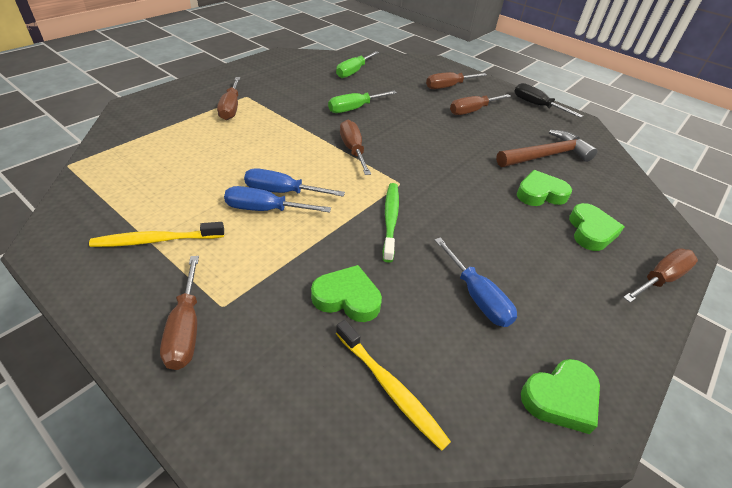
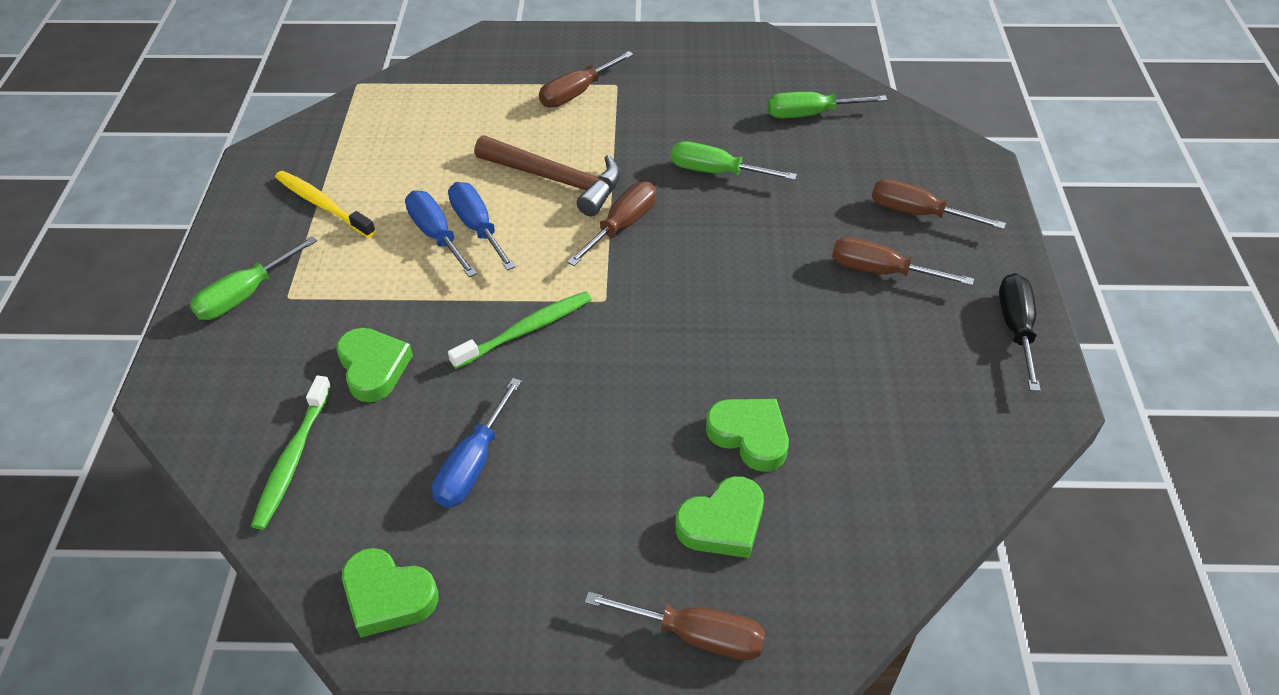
camera: 55 degrees right, 5 degrees up
brown screwdriver [160,256,199,370] -> green screwdriver [190,236,317,320]
yellow toothbrush [336,320,451,451] -> green toothbrush [251,376,332,530]
brown hammer [496,129,597,167] -> brown hammer moved to [474,135,621,216]

